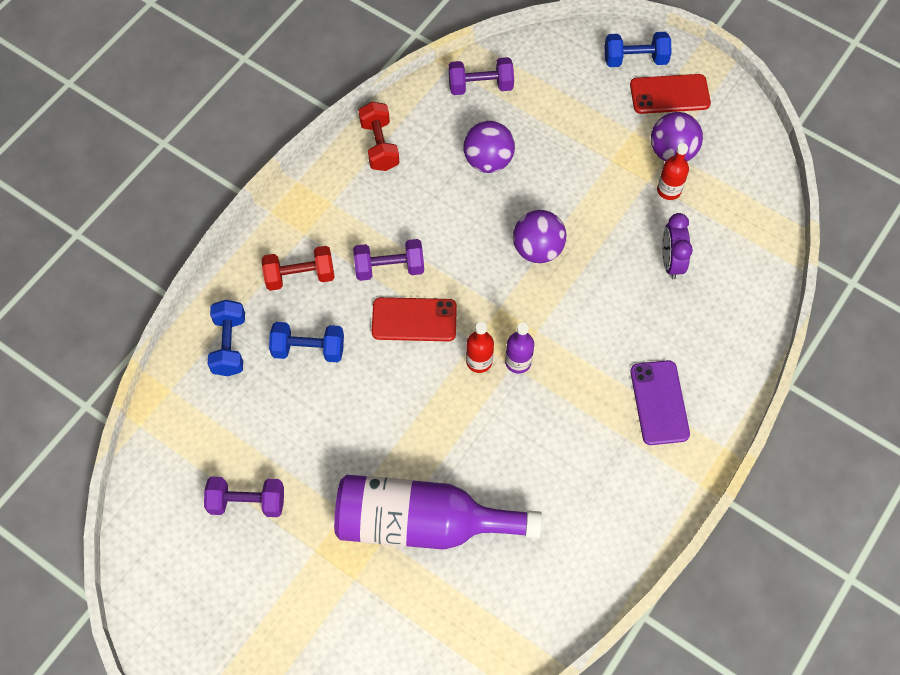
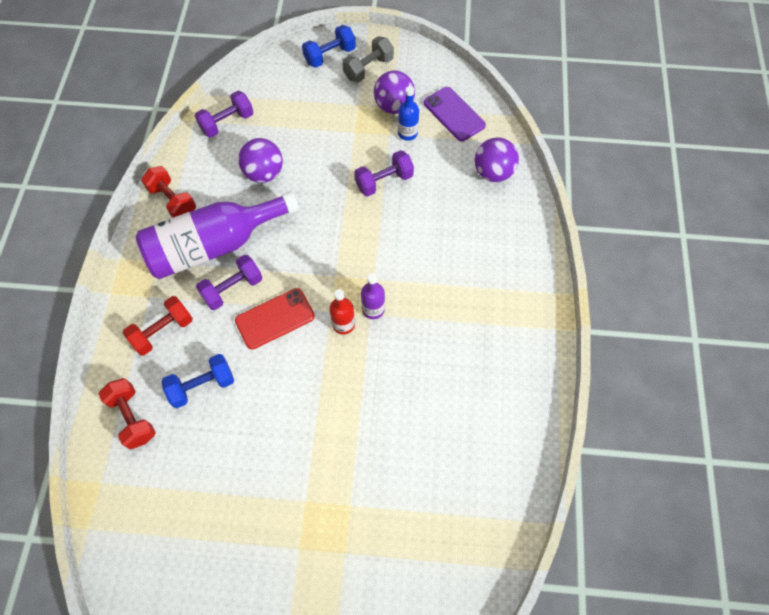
camera: 30 degrees left, 0 degrees up
purple dumbbell [204,477,284,517] -> purple dumbbell moved to [354,150,414,197]
blue dumbbell [208,300,245,376] -> red dumbbell [99,378,156,449]
purple bottle [334,475,542,550] -> purple bottle moved to [136,191,299,279]
purple ball [513,210,567,263] -> purple ball moved to [474,137,519,182]
red phone [630,74,711,114] -> grey dumbbell [342,36,394,83]
purple phone [630,360,690,445] -> purple phone moved to [424,87,486,141]
red bottle [657,143,689,200] -> blue bottle [398,86,419,141]
purple clock [662,213,693,279] -> none

